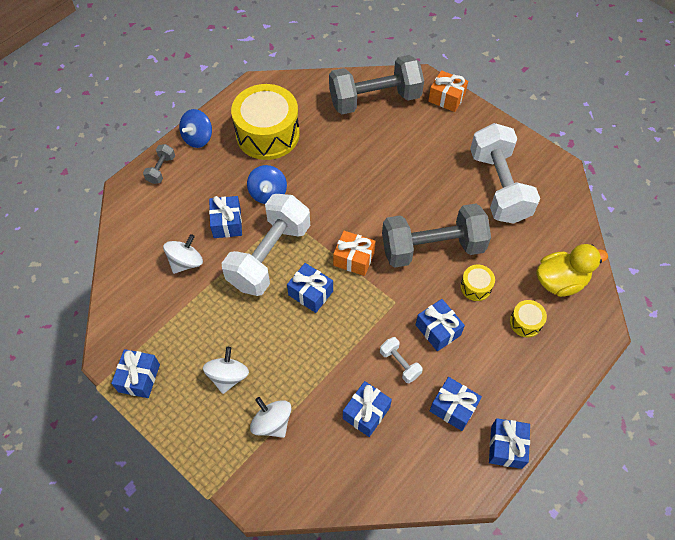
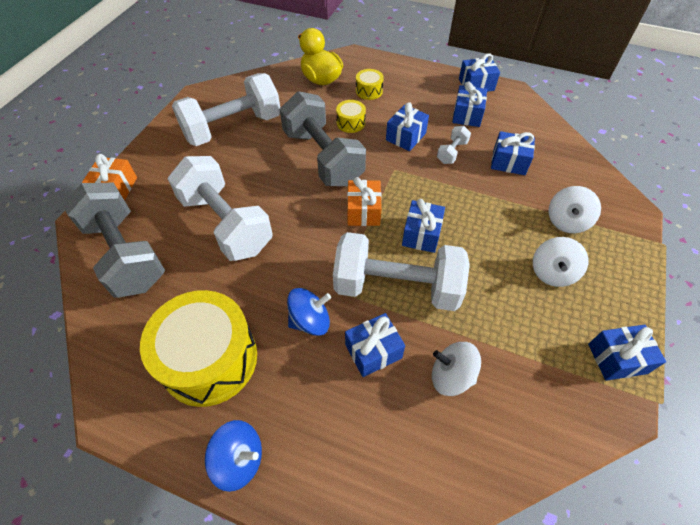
camera: 110 degrees left, 5 degrees down
grey dumbbell [143,144,175,184] -> none
white spinning top [203,347,249,394] -> white spinning top turned 60 degrees counterclockwise [533,237,588,287]
none -> white dumbbell [167,156,273,261]

